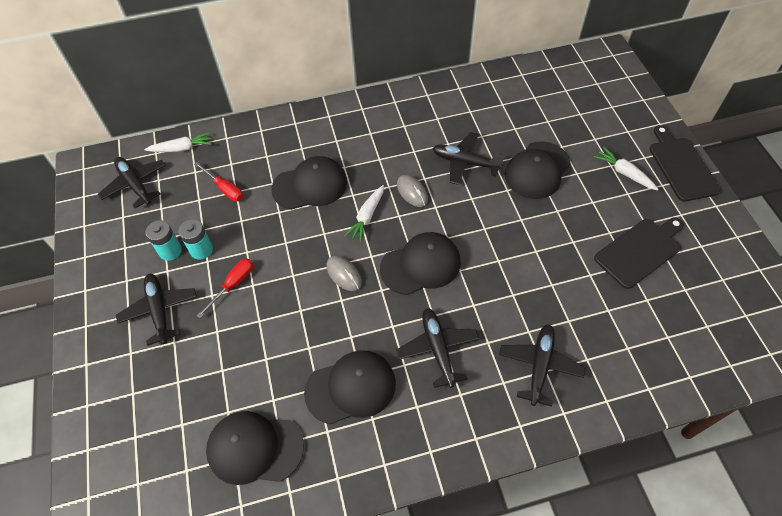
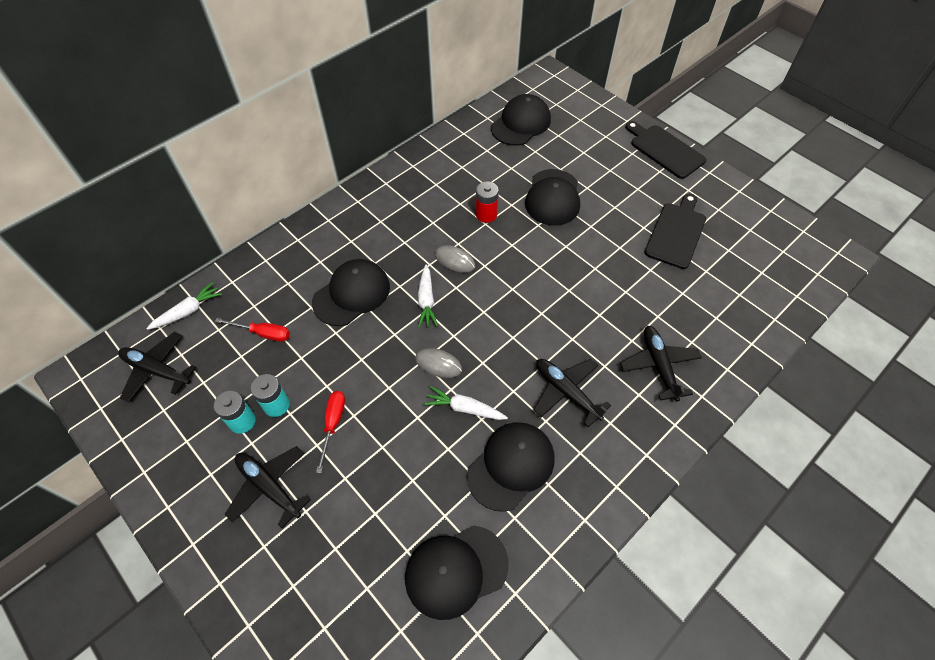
camera: 30 degrees left, 0 degrees up
black cap [380,232,461,295] -> black cap moved to [491,94,551,145]
black plane [432,132,505,185] -> red battery [476,182,499,223]
white carrot [594,147,658,190] -> white carrot moved to [424,386,508,420]

